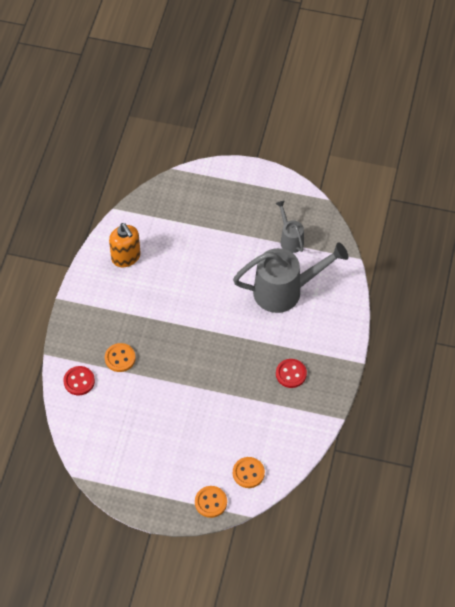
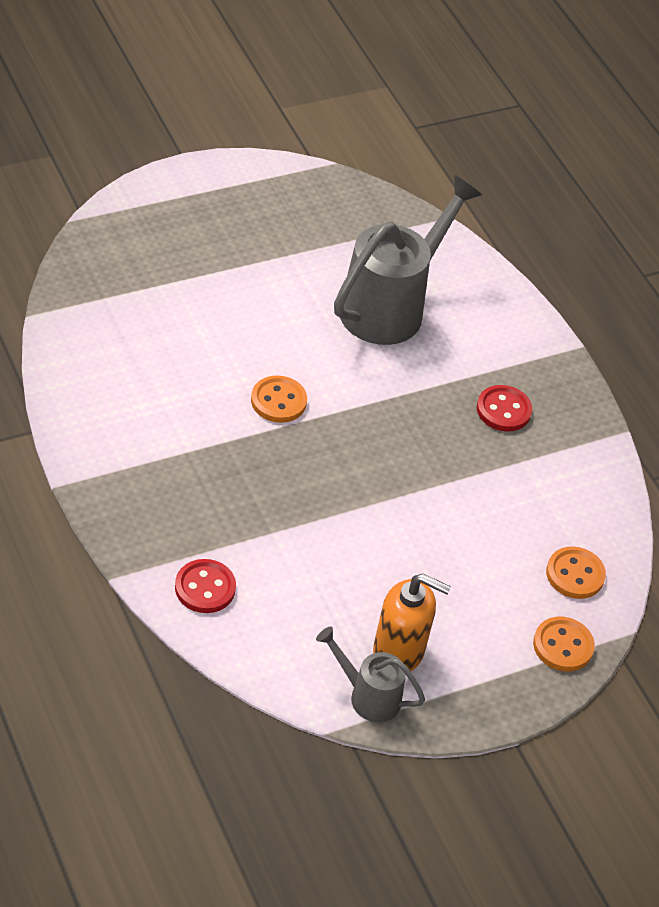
camera: 45 degrees left, 10 degrees down
orange button [105,343,136,372] -> orange button moved to [251,376,307,423]
orange soap dispenser [109,223,141,267] -> orange soap dispenser moved to [373,574,451,671]
grey watering can [275,201,304,253] -> grey watering can moved to [316,627,425,722]

